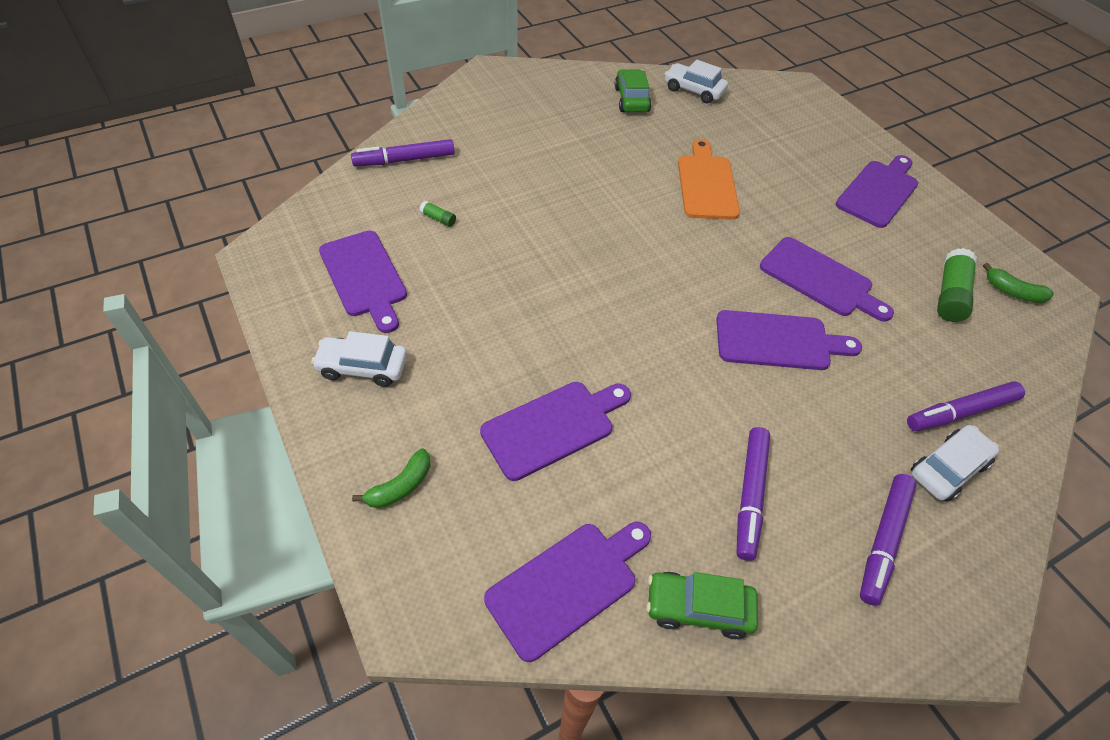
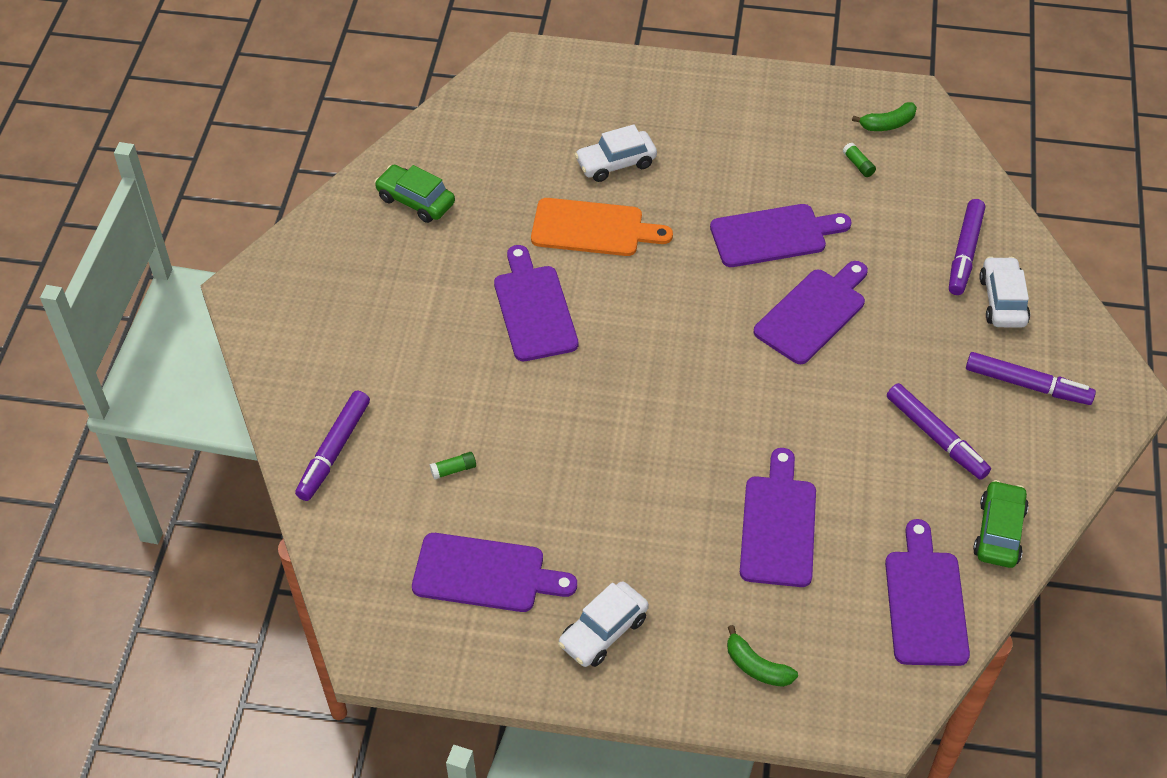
camera: 50 degrees left, 0 degrees up
green banana [352,448,430,508] -> green banana turned 135 degrees clockwise [727,625,798,687]
green car [647,572,758,639] -> green car turned 150 degrees clockwise [973,480,1029,568]
white car [664,59,728,104] -> white car moved to [574,124,657,182]
orange cutting board [678,139,740,220] -> orange cutting board turned 150 degrees clockwise [531,198,673,256]
purple cutting board [836,155,918,228] -> purple cutting board moved to [494,245,578,361]
purple marker [860,474,917,606] -> purple marker turned 45 degrees counterclockwise [966,352,1096,405]
green glue stick [937,248,977,322] -> green glue stick [843,143,876,177], size x0.48

